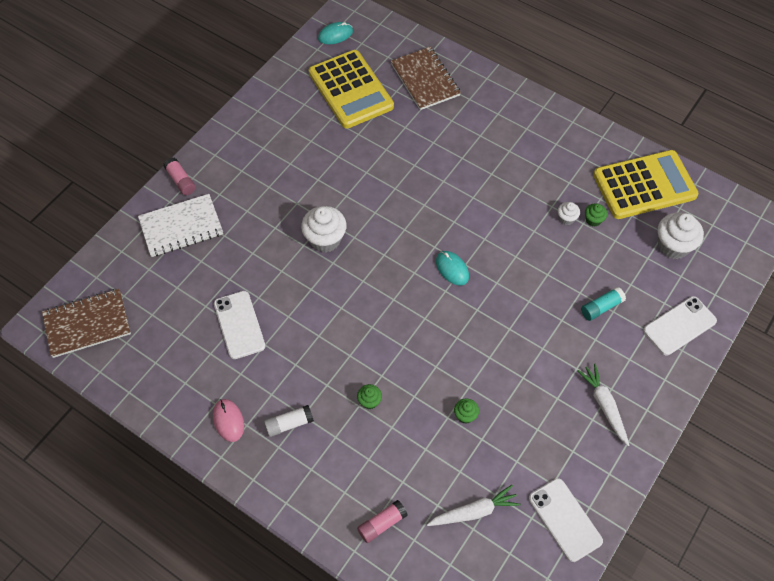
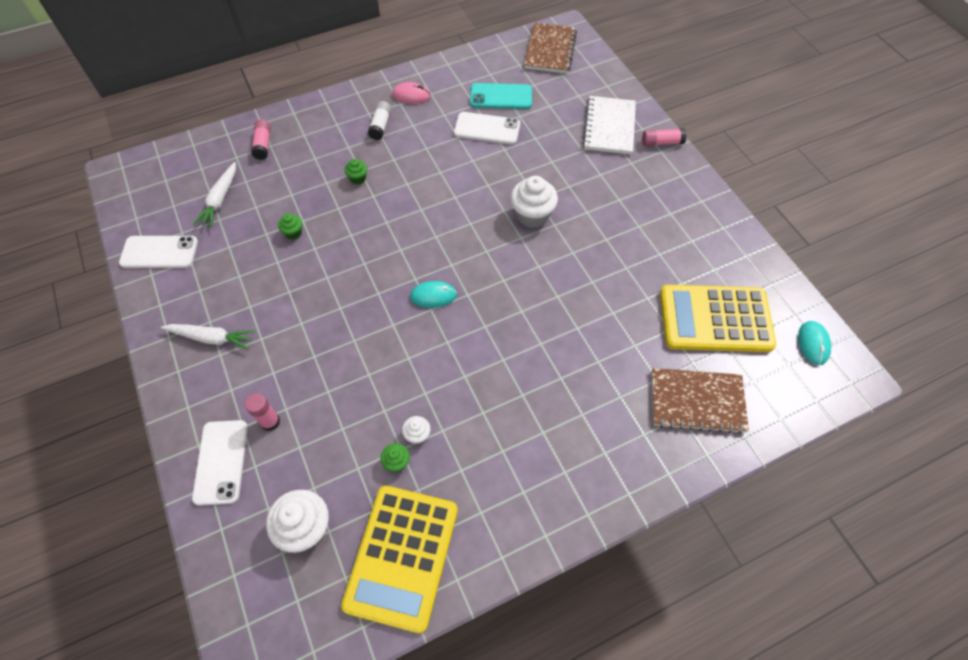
camera: 120 degrees right, 0 degrees up
turquoise glue stick [581,287,626,321] -> none
none -> pink glue stick [245,393,280,431]
none -> turquoise phone [470,83,532,109]

